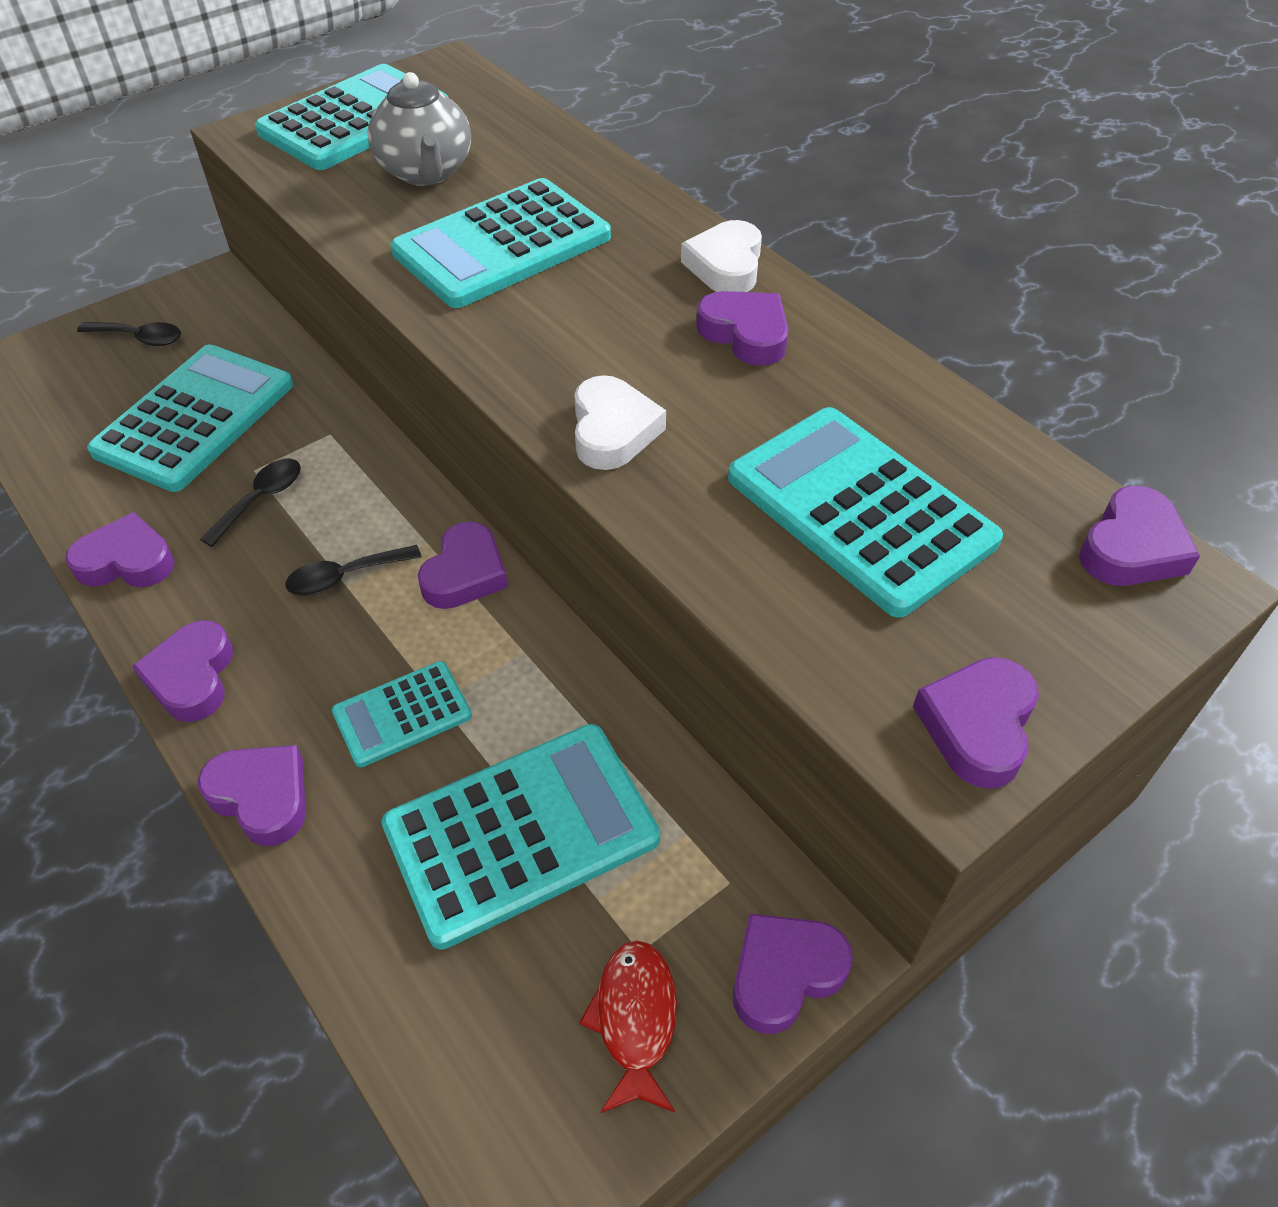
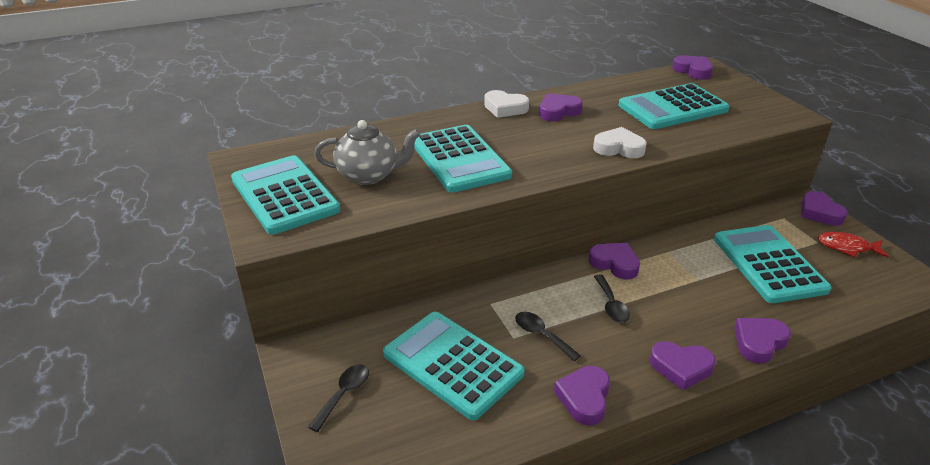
camera: 75 degrees left, 15 degrees down
turquoise calculator [332,661,472,767] -> none
purple heart [913,657,1039,789] -> none

